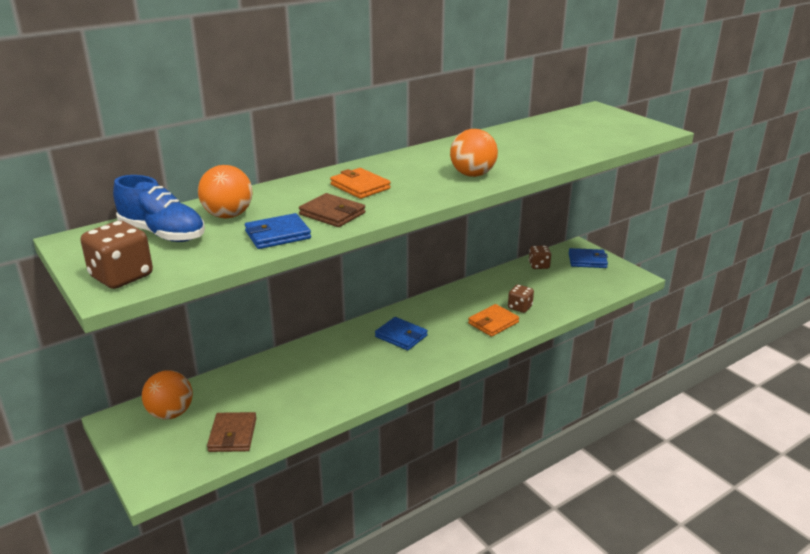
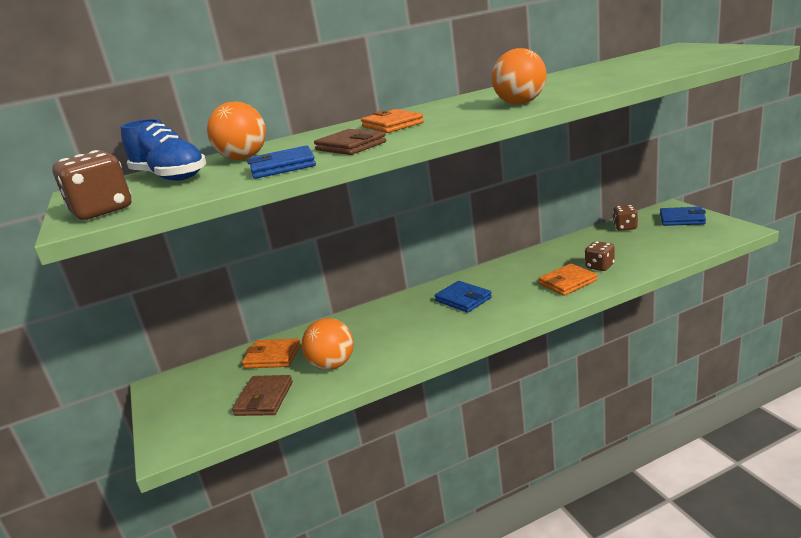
camera: 15 degrees right, 5 degrees down
orange ball [142,370,193,420] -> orange ball moved to [302,318,353,370]
none -> orange wallet [242,338,301,368]

